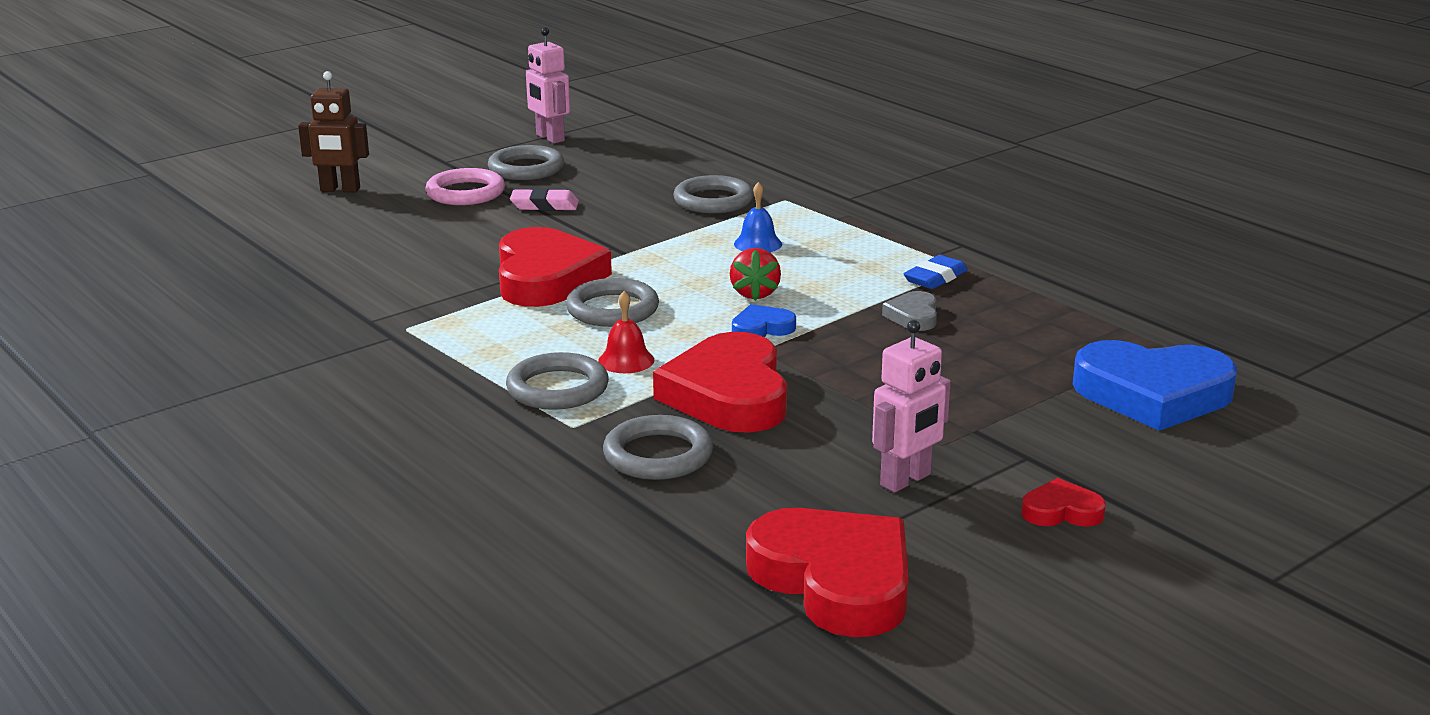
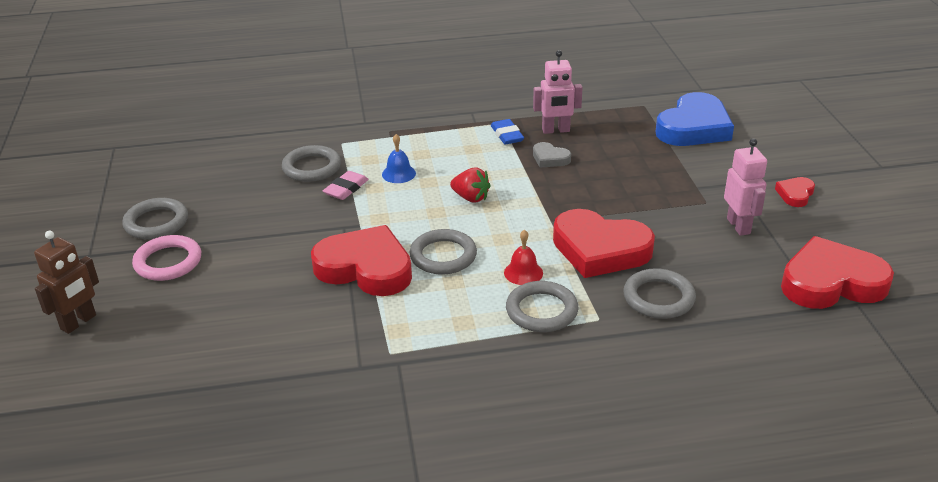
camera: 60 degrees left, 10 degrees up
pink eraser [510,188,579,211] -> pink eraser moved to [323,171,369,200]
pink robot [526,27,570,143] -> pink robot moved to [533,50,583,134]
blue heart [732,304,796,337] -> none

